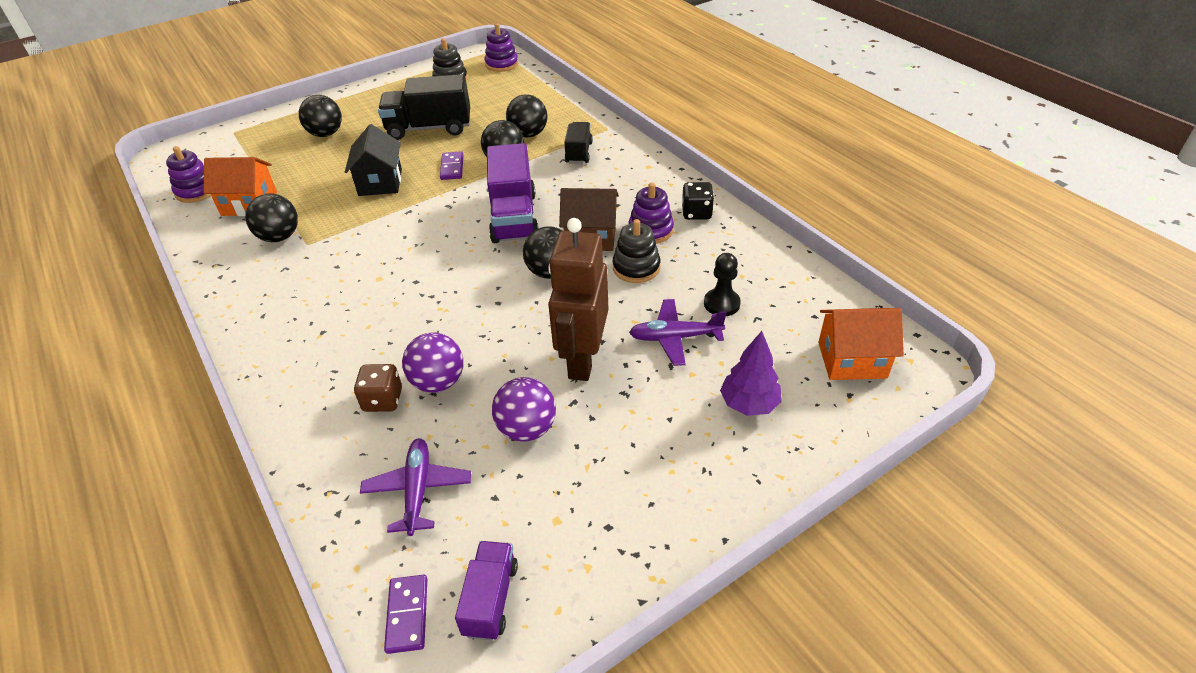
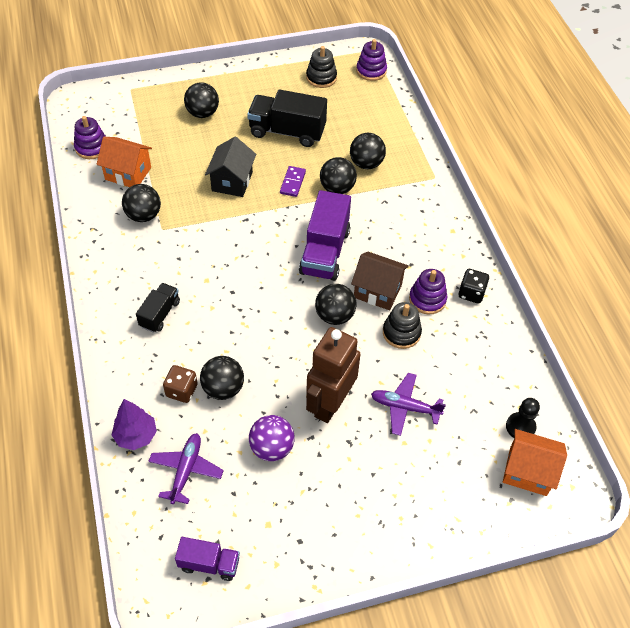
camera: 15 degrees right, 10 degrees up
purple domino [384,575,427,654] -> none
purple ball [402,333,463,393] -> black ball [200,356,244,400]
purple truck [455,541,518,641] -> purple truck turned 75 degrees clockwise [175,537,240,581]
black truck [564,122,593,164] -> black truck moved to [136,283,180,333]
black pawn [704,253,741,316] -> black pawn moved to [506,398,540,438]
purple tree [720,331,782,416] -> purple tree moved to [112,399,157,450]

